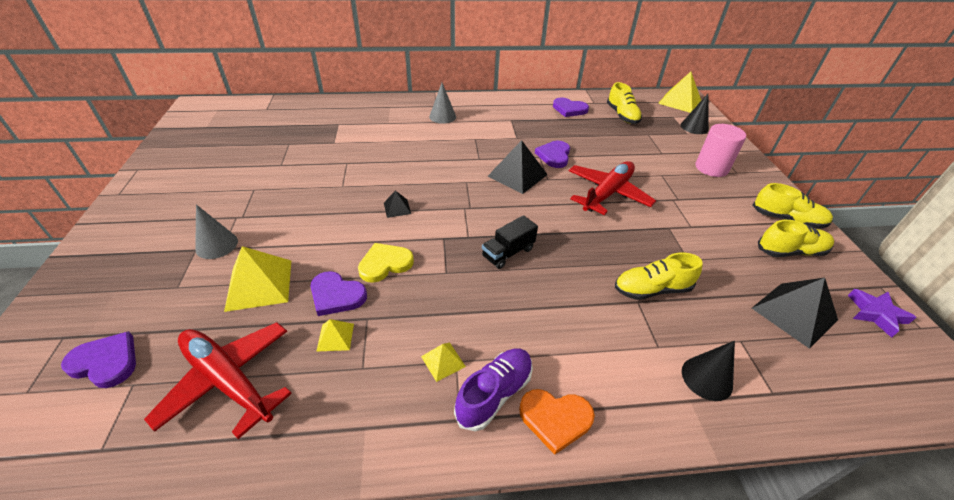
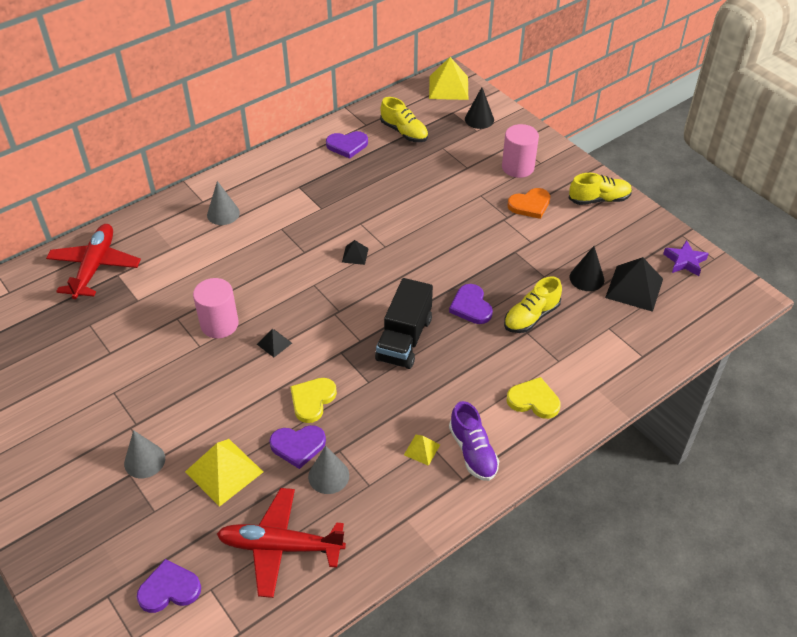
camera: 30 degrees left, 5 degrees up
yellow pyramid [316,319,354,352] -> grey cone [308,446,349,494]
purple shoe [454,349,533,431] -> purple shoe turned 150 degrees clockwise [449,401,499,481]
black truck [482,215,538,269] -> black truck [375,278,433,369], size x1.60
black pyramid [487,140,548,194] -> black pyramid [342,240,369,265], size x0.50
orange heart [519,389,595,455] -> orange heart moved to [507,188,550,219]
purple heart [535,141,570,168] -> purple heart moved to [449,284,493,324]
red plane [569,161,656,215] -> red plane moved to [46,224,141,299]
black cone [682,341,735,401] -> black cone moved to [570,246,604,291]
yellow shoe [758,220,834,257] -> none
none -> pink cylinder [193,278,239,339]
none -> yellow heart [507,377,561,419]

